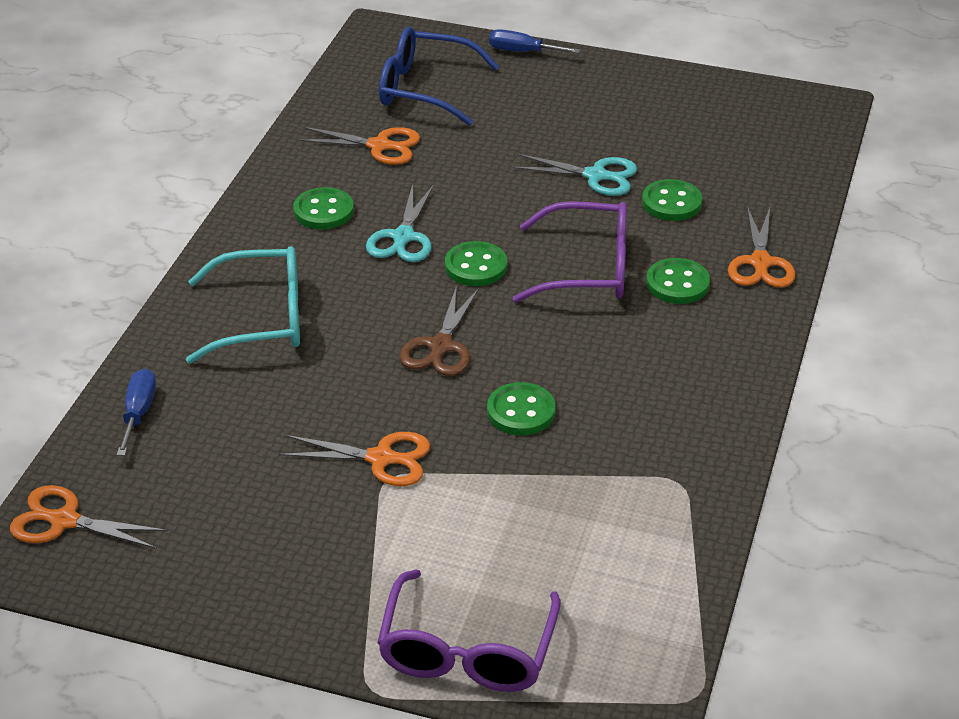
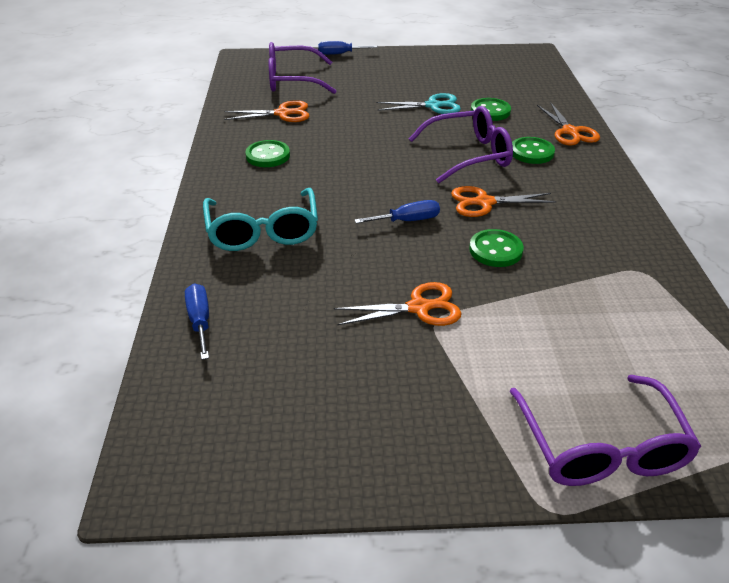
camera: 20 degrees left, 0 degrees up
orange scissors [10,485,168,549] -> orange scissors moved to [451,186,557,217]
turquoise glasses [186,246,300,364] -> turquoise glasses turned 105 degrees clockwise [203,188,318,251]
turquoise scissors [366,184,434,262] -> none
blue glasses [379,27,499,126] -> purple glasses [269,42,336,94]
brown scissors [400,285,479,376] -> blue screwdriver [355,200,440,224]
green button [445,241,507,286] -> none

